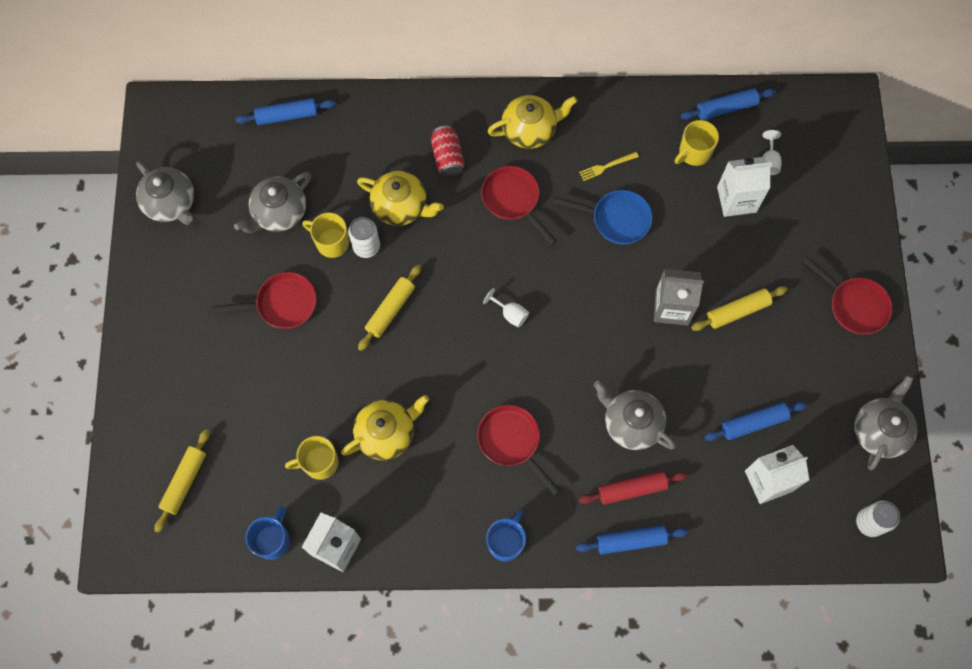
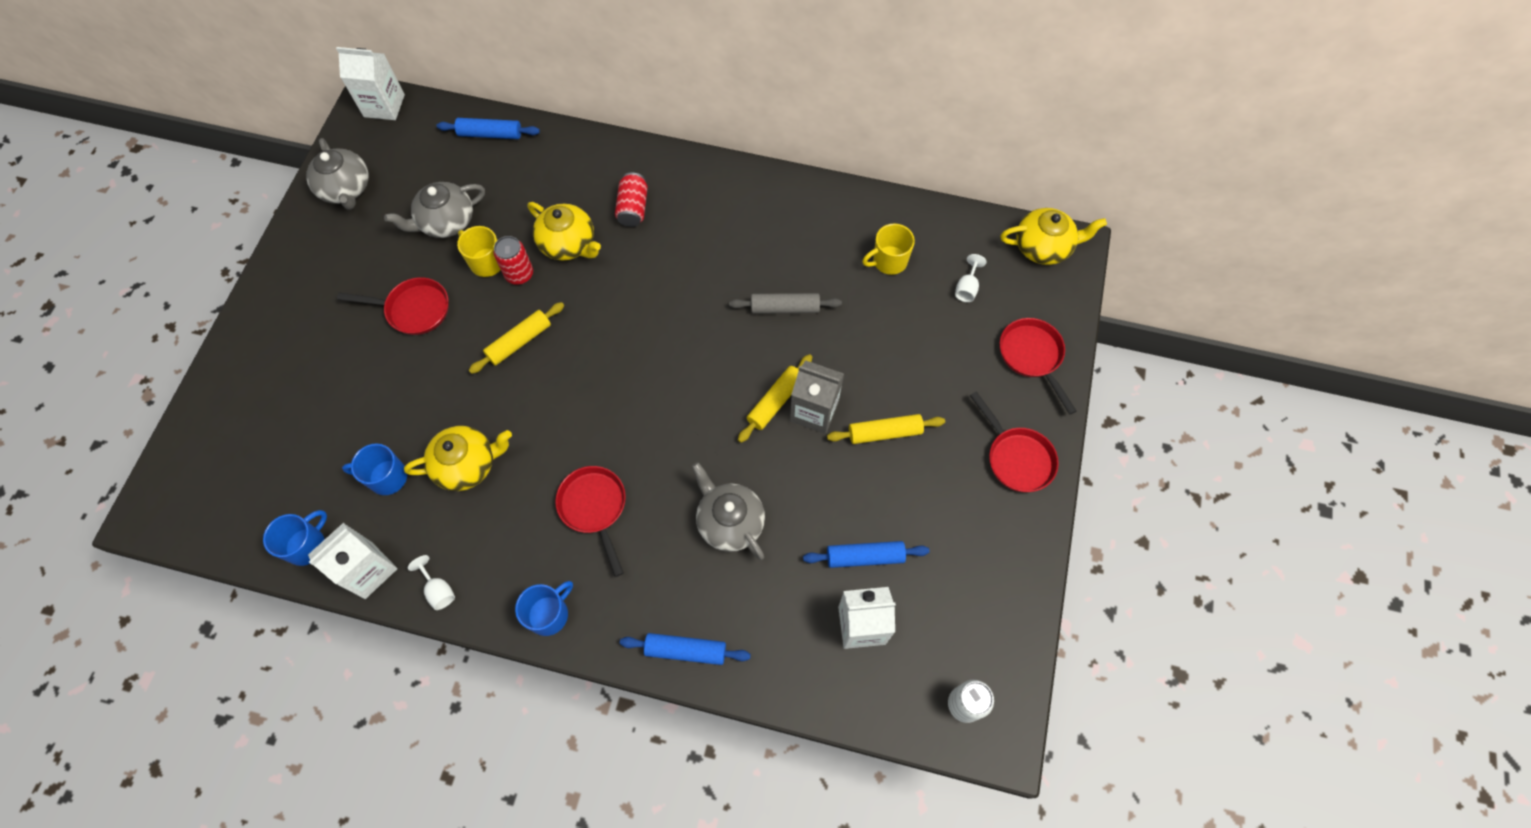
camera: 15 degrees right, 5 degrees down
yellow rolling pin [154,429,210,533] -> yellow rolling pin moved to [738,354,812,443]
yellow mug [285,436,339,480] -> blue mug [342,444,407,495]
white can [348,217,380,258] -> red can [493,236,533,285]
red pan [481,166,557,245] -> red pan moved to [1000,318,1077,415]
white goblet [483,288,529,328] -> white goblet moved to [408,555,455,610]
yellow teapot [487,95,577,149] -> yellow teapot moved to [1000,208,1107,265]
blue pan [553,190,653,245] -> grey rolling pin [729,293,842,314]
yellow fork [579,152,639,181] -> none
red rolling pin [579,471,688,505] -> none
blue rolling pin [680,88,776,120] -> none
white carton [717,157,772,217] -> white carton moved to [336,47,405,120]
grey teapot [854,375,917,470] -> none

